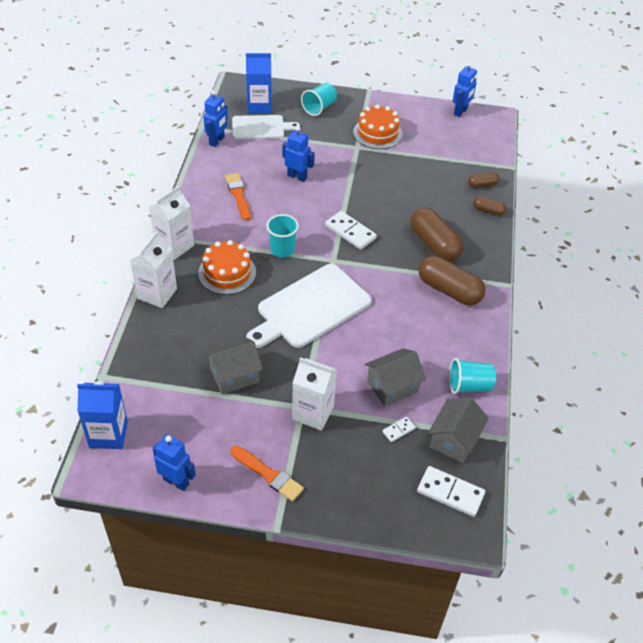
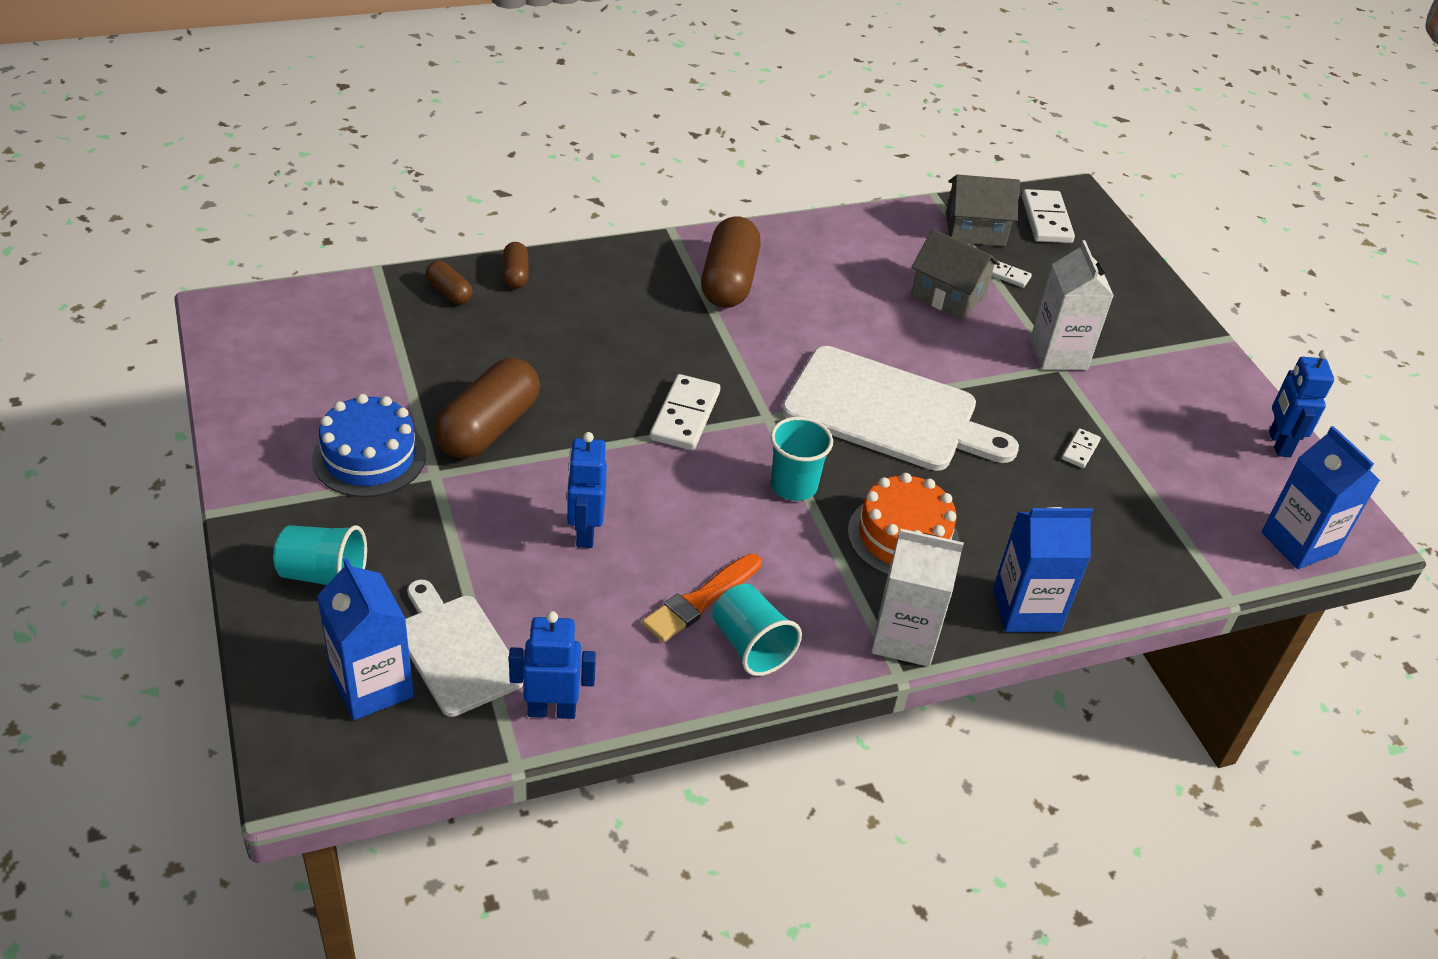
camera: 120 degrees left, 5 degrees down
white carton [130,231,177,308] -> blue carton [993,507,1093,632]
grey house [205,338,263,395] -> white domino [1062,428,1101,468]
orange brush [230,445,304,502] -> none
orange cake [353,104,403,149] -> blue cake [312,394,426,497]
brown capsule [410,207,464,262] -> brown capsule moved to [434,358,540,458]
turquoise cup [449,358,496,394] -> turquoise cup moved to [712,584,802,676]
blue robot [453,62,477,117] -> none

